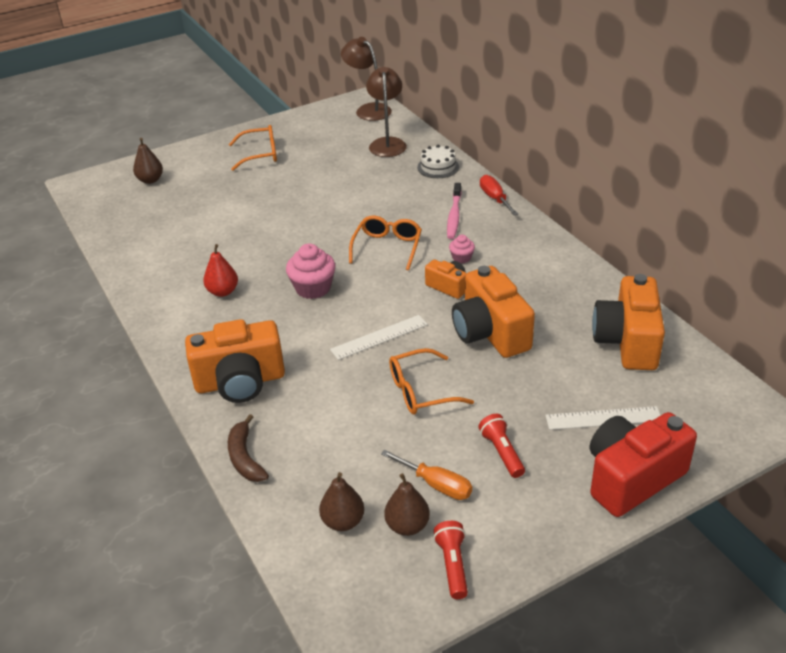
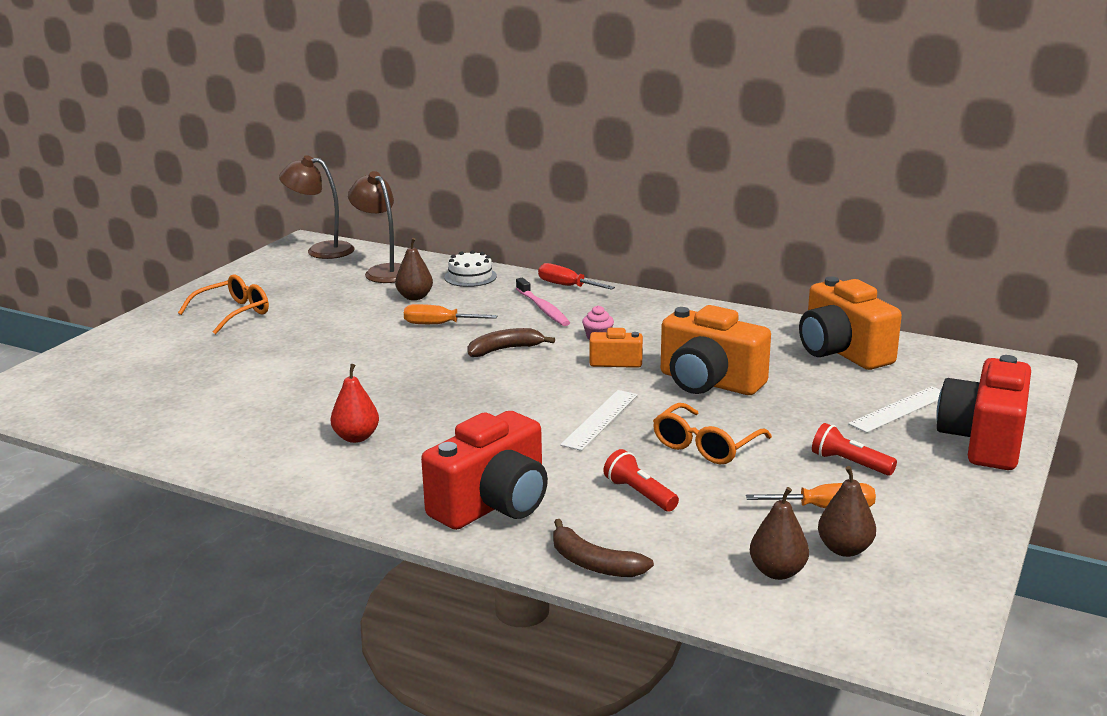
camera: 35 degrees left, 15 degrees down
brown pear [133,138,163,184] -> brown pear moved to [395,238,433,300]
orange camera [185,319,285,403] -> red camera [421,411,548,530]
pink cupcake [286,244,336,299] -> none
orange glasses [349,216,422,270] -> brown banana [467,328,555,357]
red flashlight [433,521,468,599] -> red flashlight moved to [603,449,679,511]
none -> orange screwdriver [404,304,497,324]

